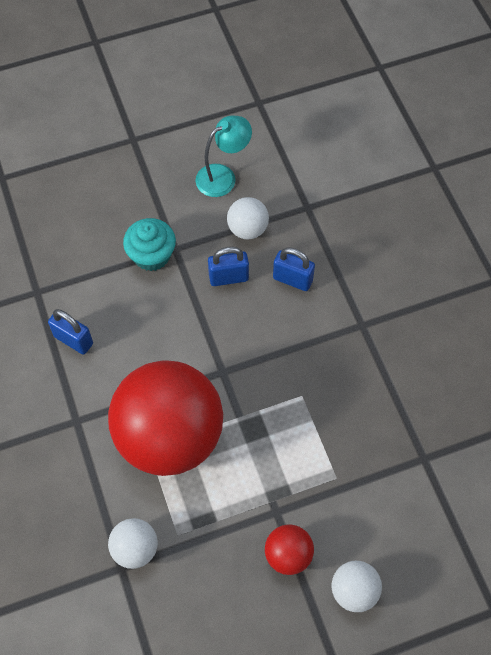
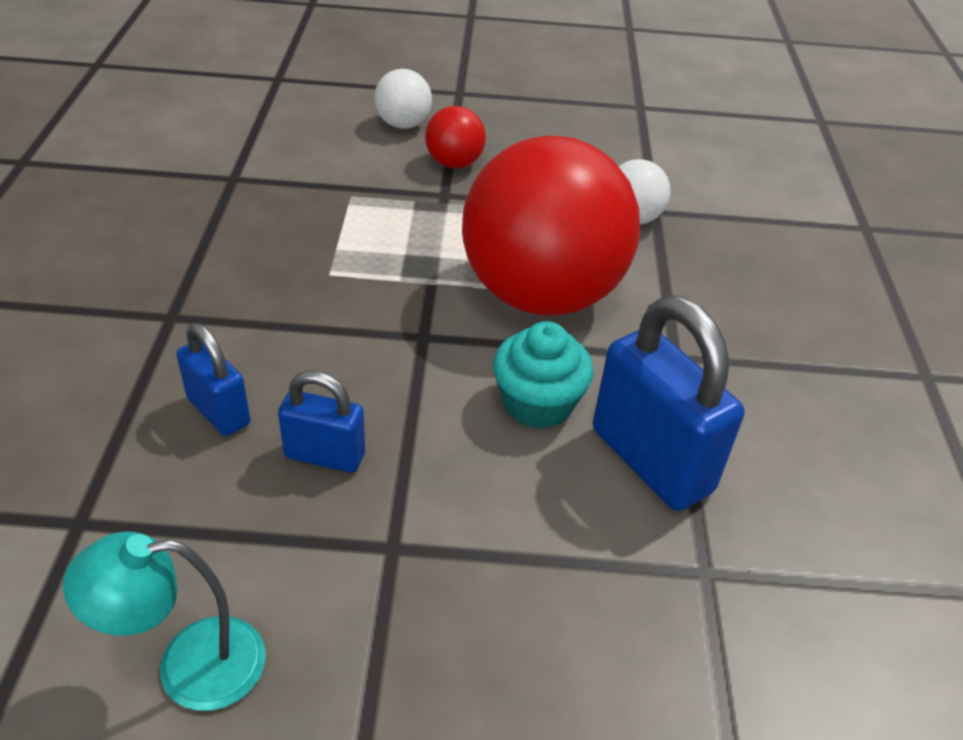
camera: 160 degrees left, 20 degrees down
blue padlock [48,309,93,355] -> blue padlock [593,296,745,511], size x1.77
turquoise cupcake [123,218,176,271] -> turquoise cupcake moved to [493,321,594,429]
white ball [227,197,269,239] -> none

